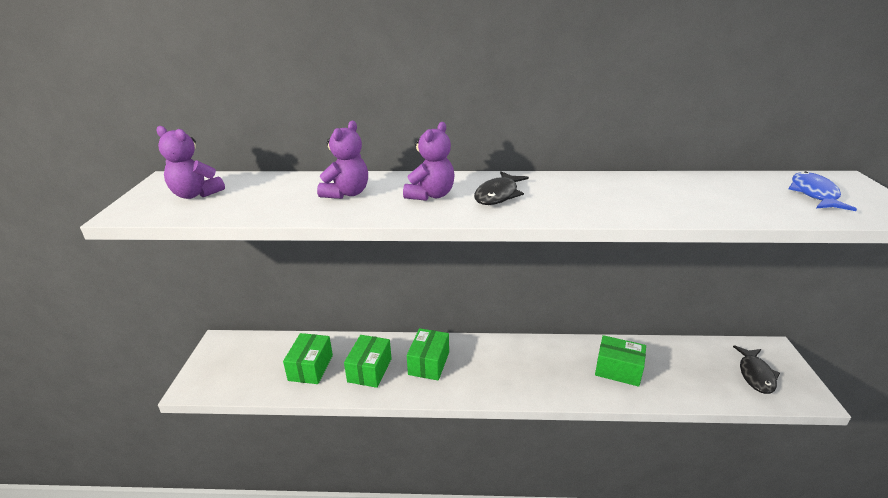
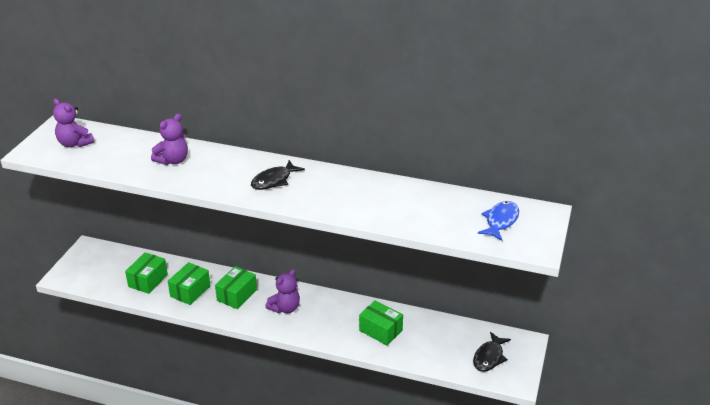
camera: 15 degrees right, 5 degrees up
purple teddy bear [403,122,454,201] -> purple teddy bear moved to [265,269,300,313]

